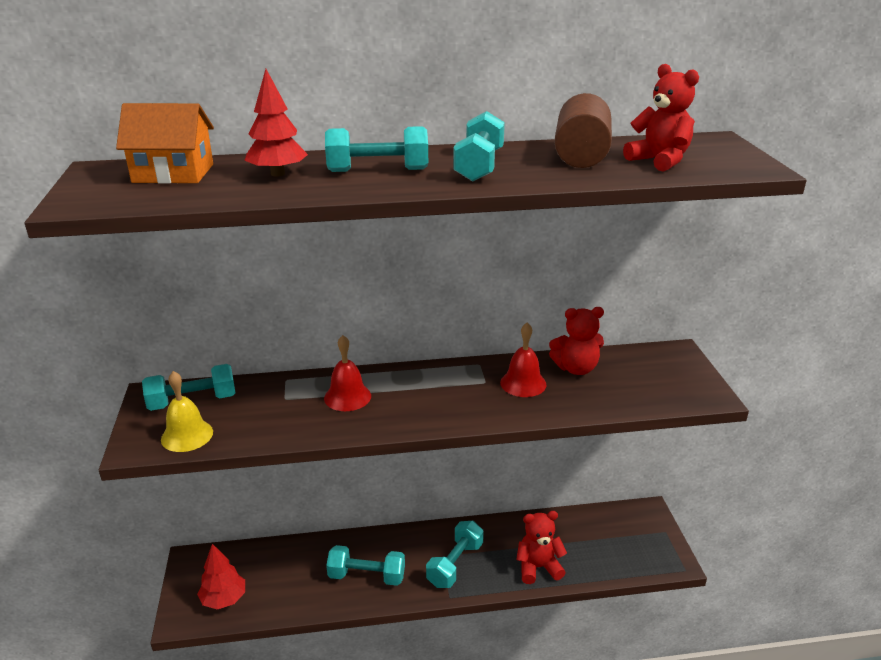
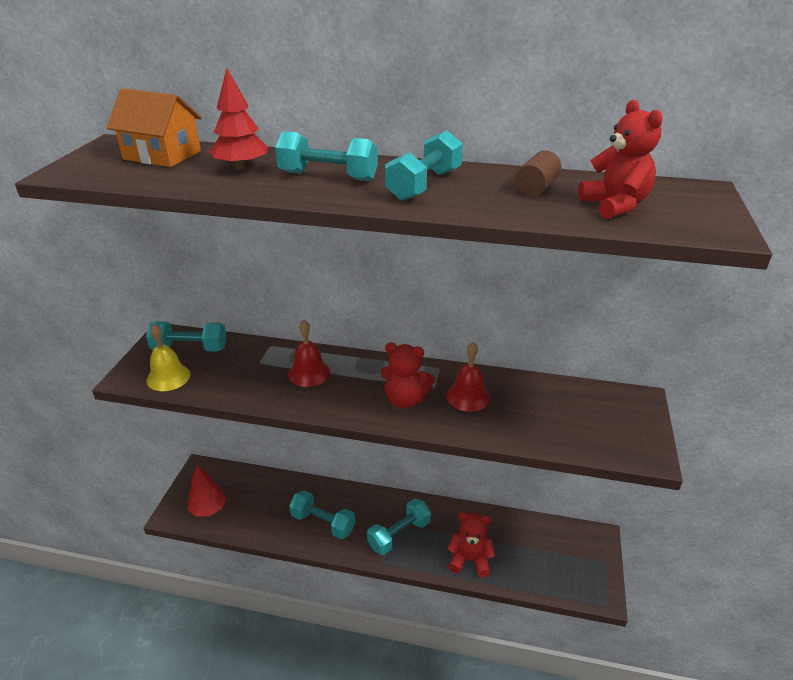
camera: 20 degrees right, 5 degrees up
red teddy bear [549,307,604,375] -> red teddy bear moved to [381,343,435,408]
brown cylinder [555,93,612,168] -> brown cylinder [515,151,561,196], size x0.58

